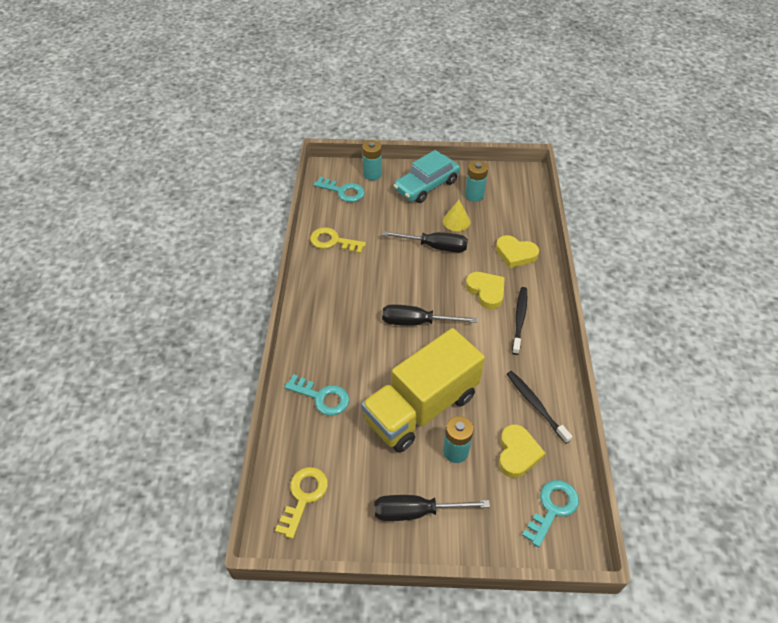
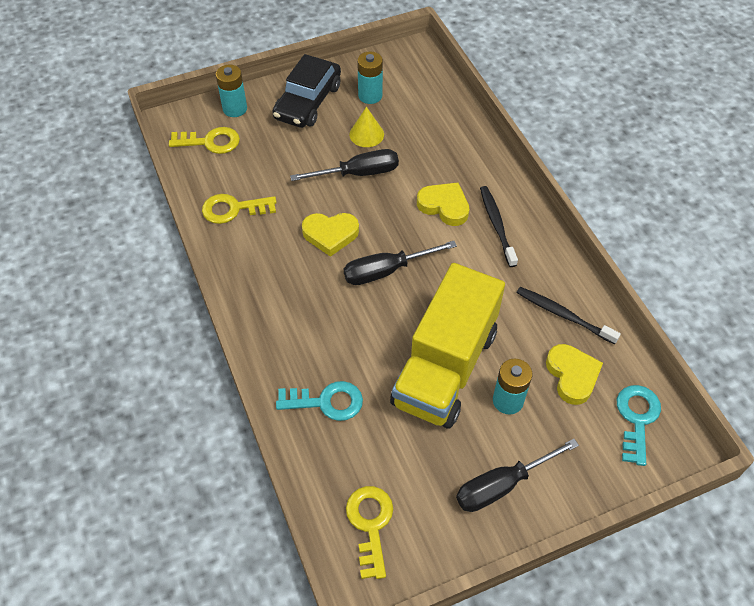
camera: 25 degrees left, 5 degrees up
turquoise key [314,177,365,202] -> yellow key [169,127,240,154]
turquoise car [394,150,460,203] -> black car [272,54,341,128]
yellow heart [496,235,539,268] -> yellow heart moved to [302,213,359,257]

